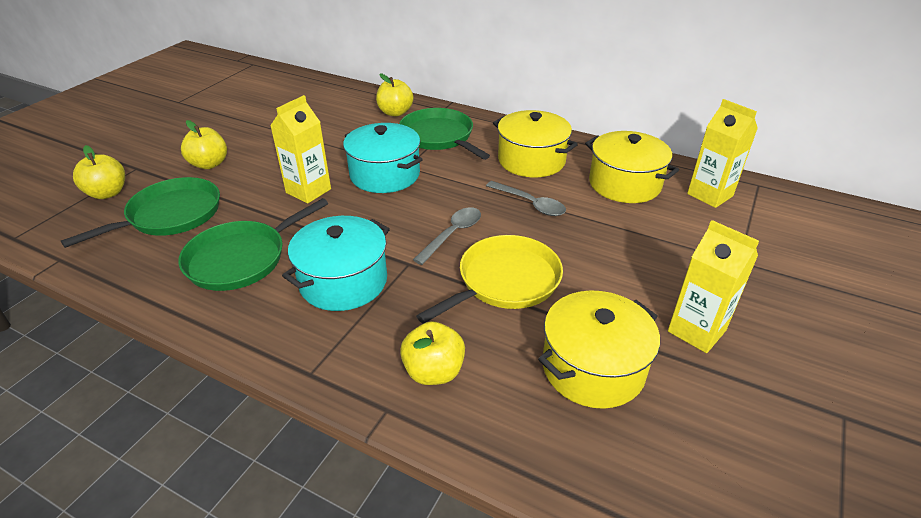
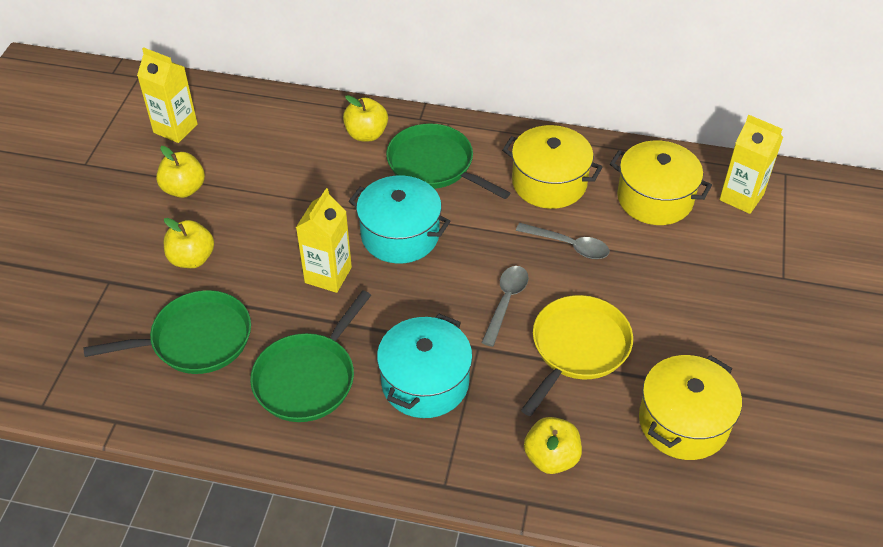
camera: 15 degrees left, 10 degrees up
green pan [61,177,220,248] -> green pan turned 45 degrees clockwise [83,290,251,374]
yellow apple [73,145,125,199] -> yellow apple moved to [156,146,205,198]
yellow carton [668,220,759,353] -> yellow carton moved to [137,47,198,143]

